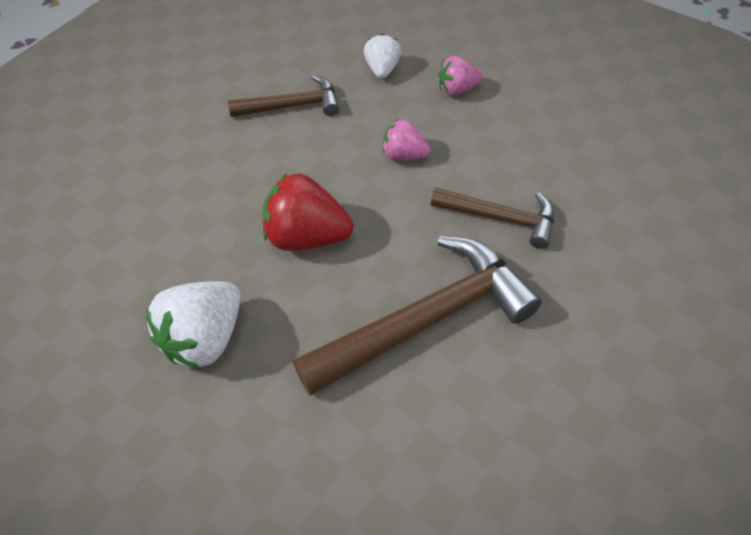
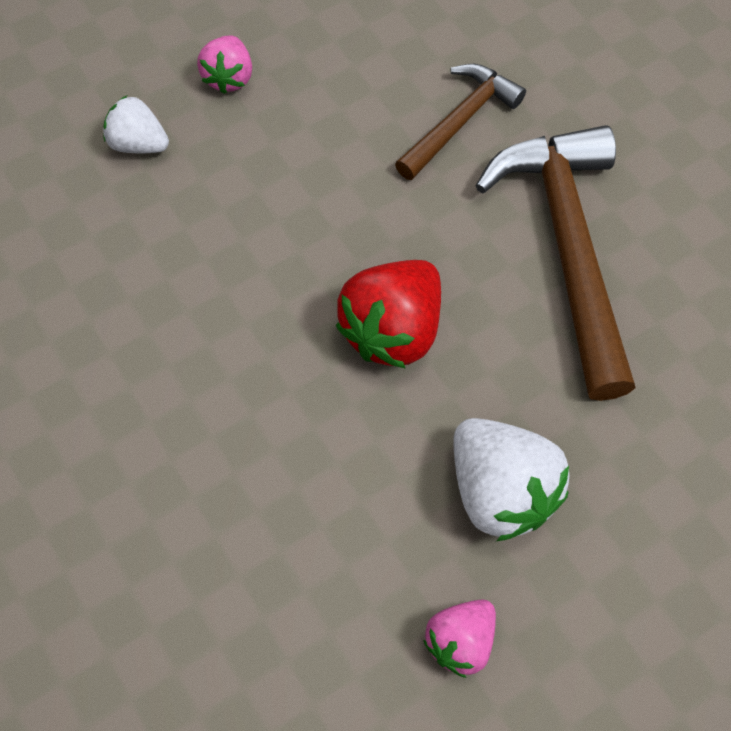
camera: 70 degrees left, 10 degrees up
brown hammer [228,75,340,117] -> none
pink strawberry [383,119,431,161] -> pink strawberry moved to [423,600,496,678]

